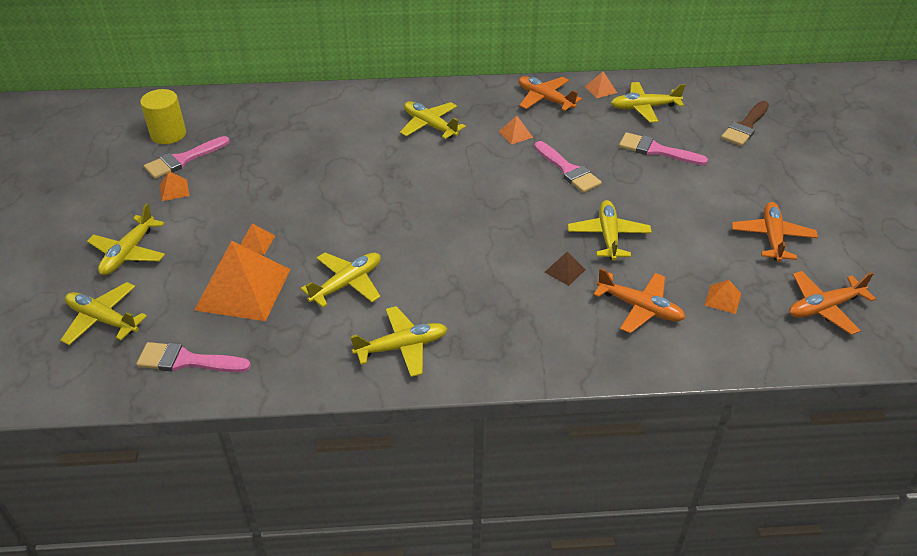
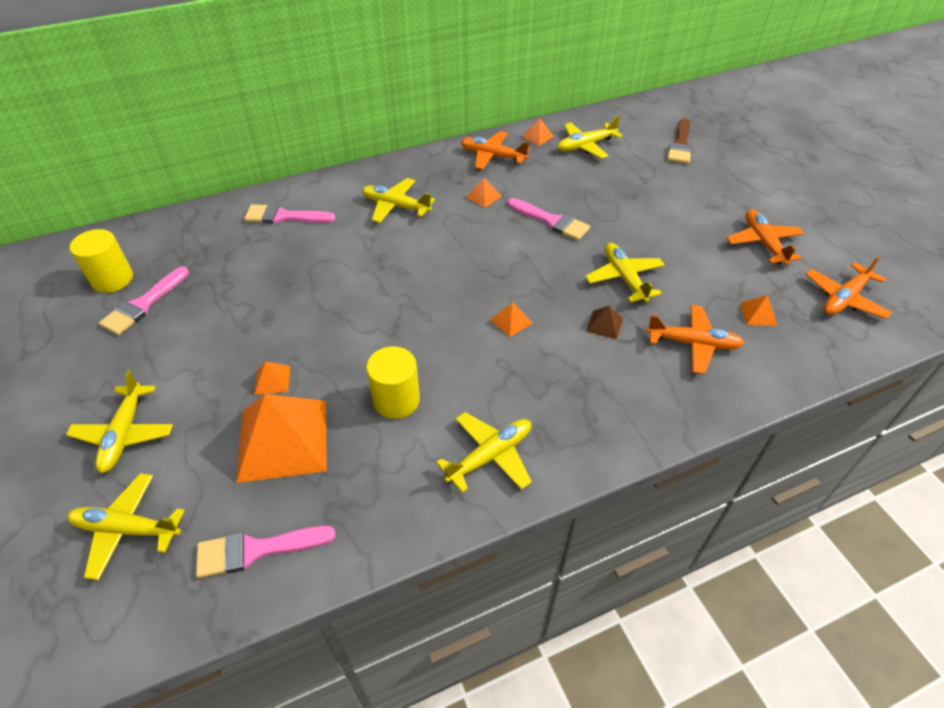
camera: 20 degrees left, 5 degrees up
orange pyramid [159,171,190,201] -> orange pyramid moved to [490,302,532,337]
yellow plane [301,253,381,308] -> yellow cylinder [366,346,420,419]
pink brush [619,132,708,165] -> pink brush moved to [244,204,336,224]

